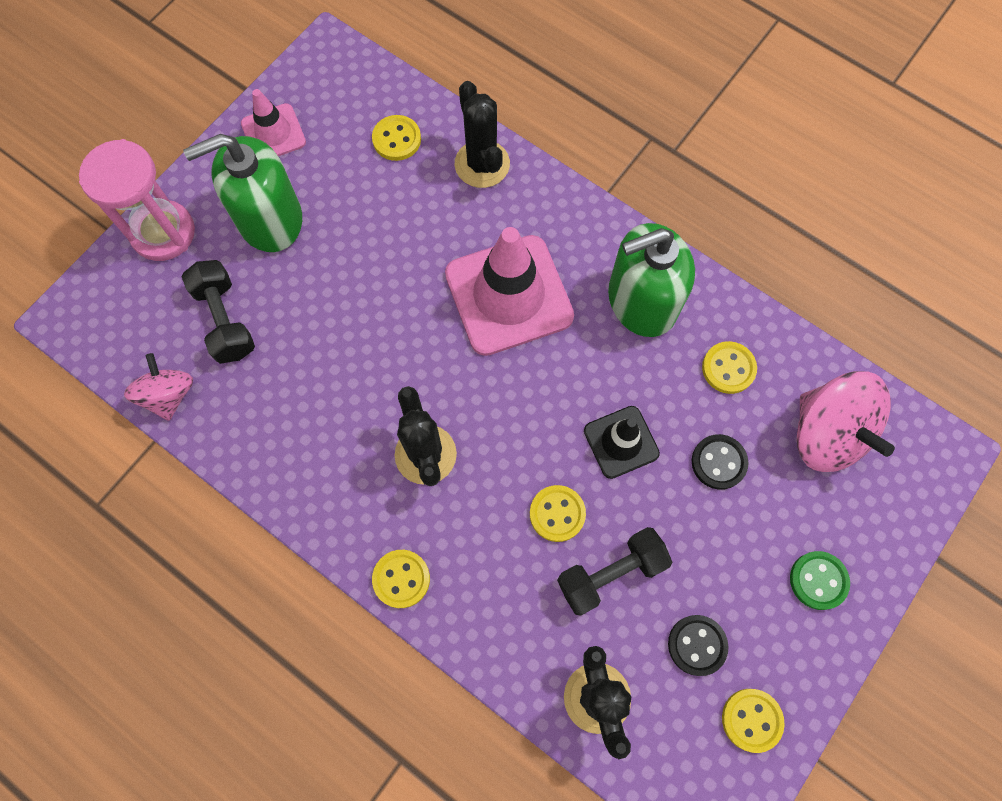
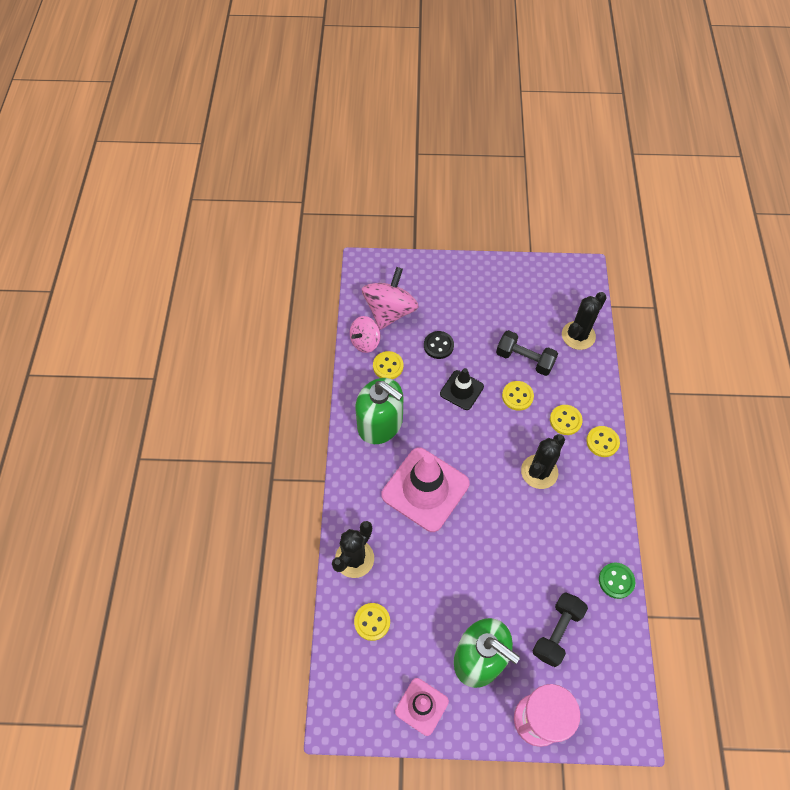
camera: 125 degrees left, 10 degrees down
pink spinning top [124,353,193,421] -> pink spinning top moved to [350,316,380,353]
black button [668,615,729,676] -> none
yellow button [722,689,785,753] -> yellow button moved to [550,405,583,435]
green button [790,551,850,610] -> green button moved to [599,563,635,599]

